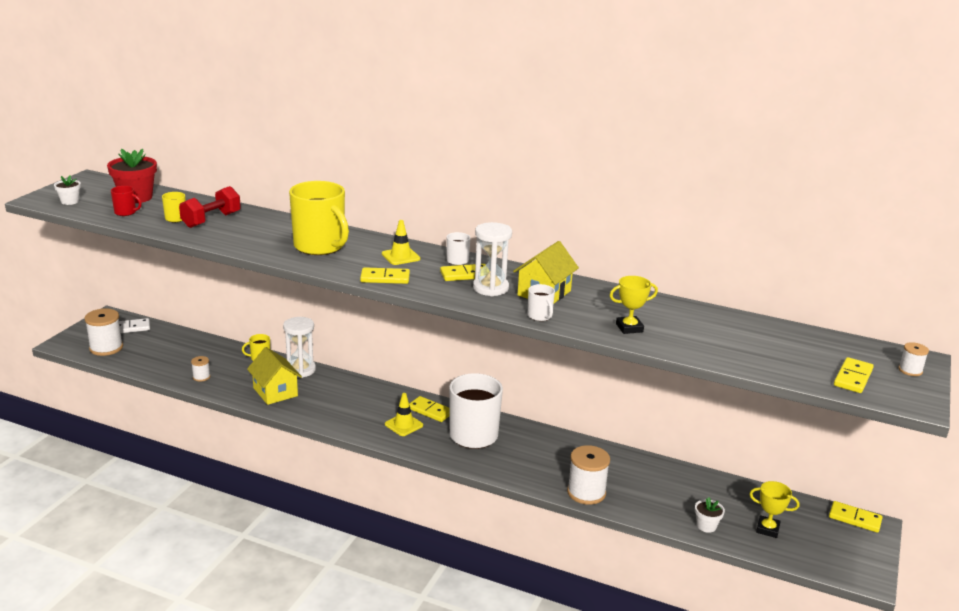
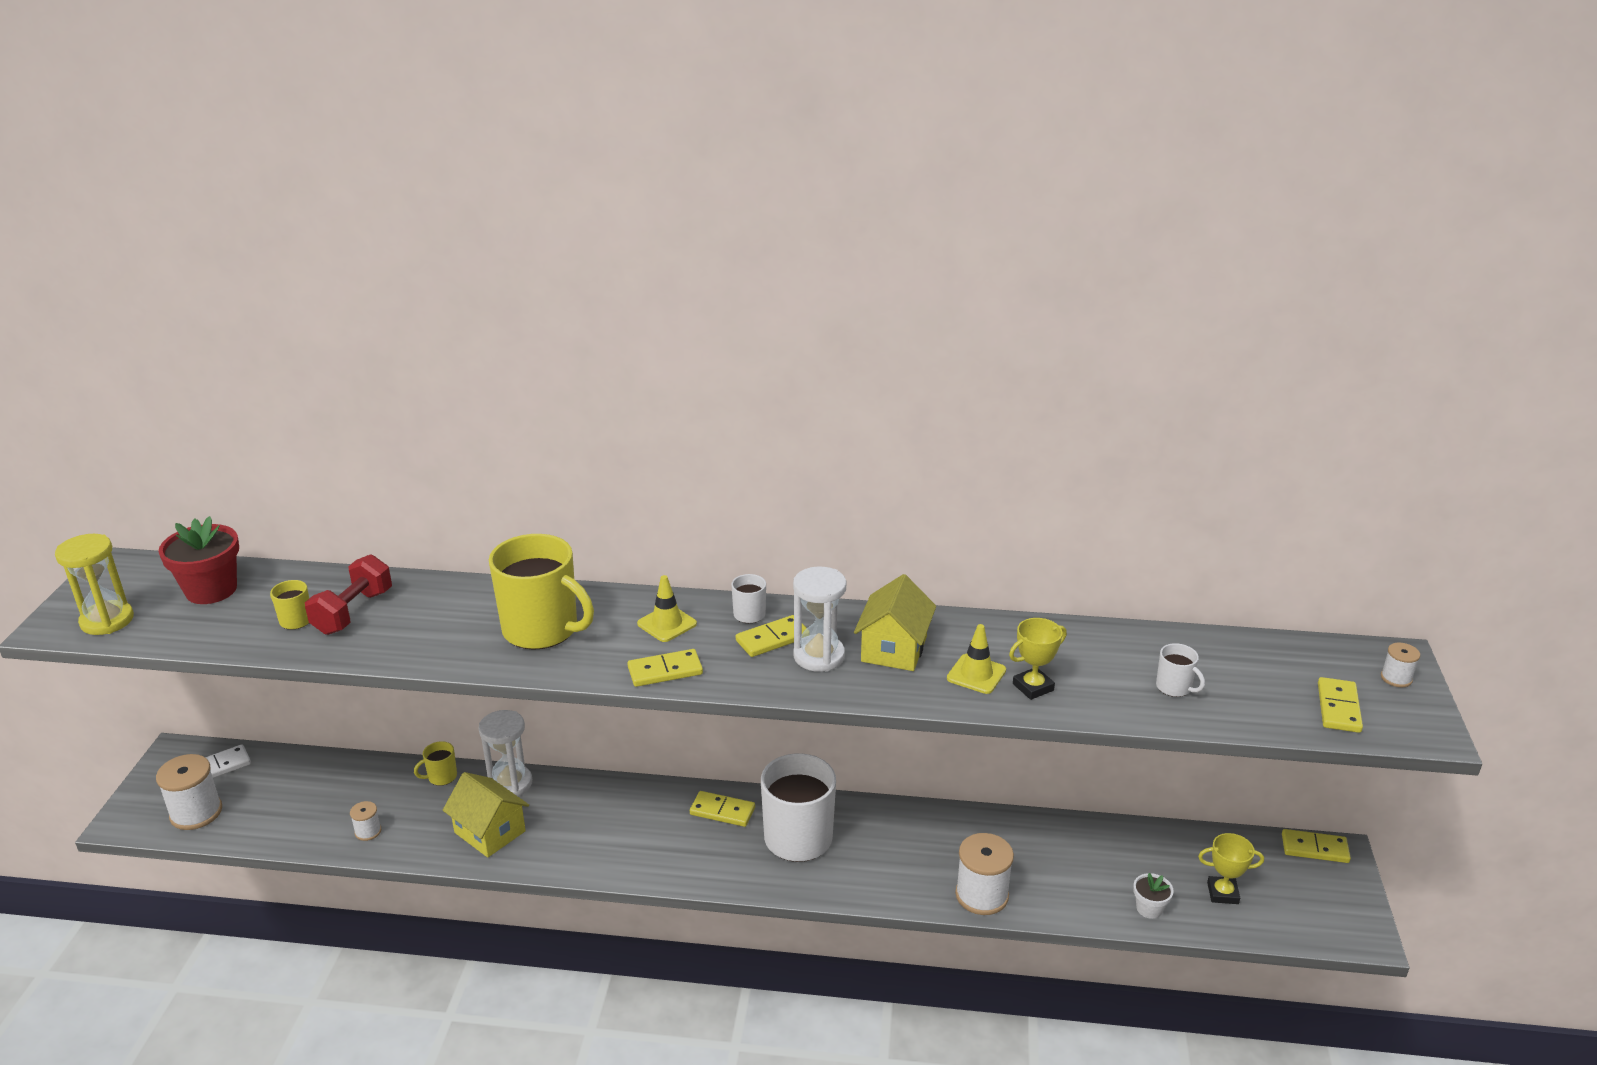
camera: 15 degrees left, 5 degrees up
white flower pot [54,175,81,205] -> yellow hourglass [55,534,134,635]
red mug [111,186,142,216] -> none
yellow traffic cone [385,393,423,436] -> yellow traffic cone moved to [947,624,1006,694]
white mug [528,284,555,321] -> white mug moved to [1156,643,1205,697]

